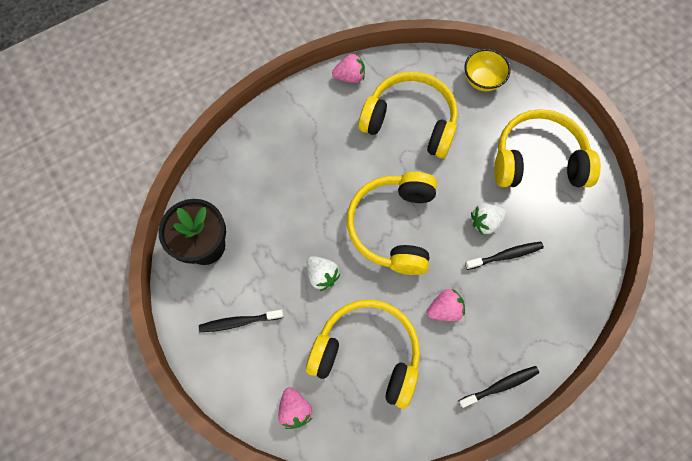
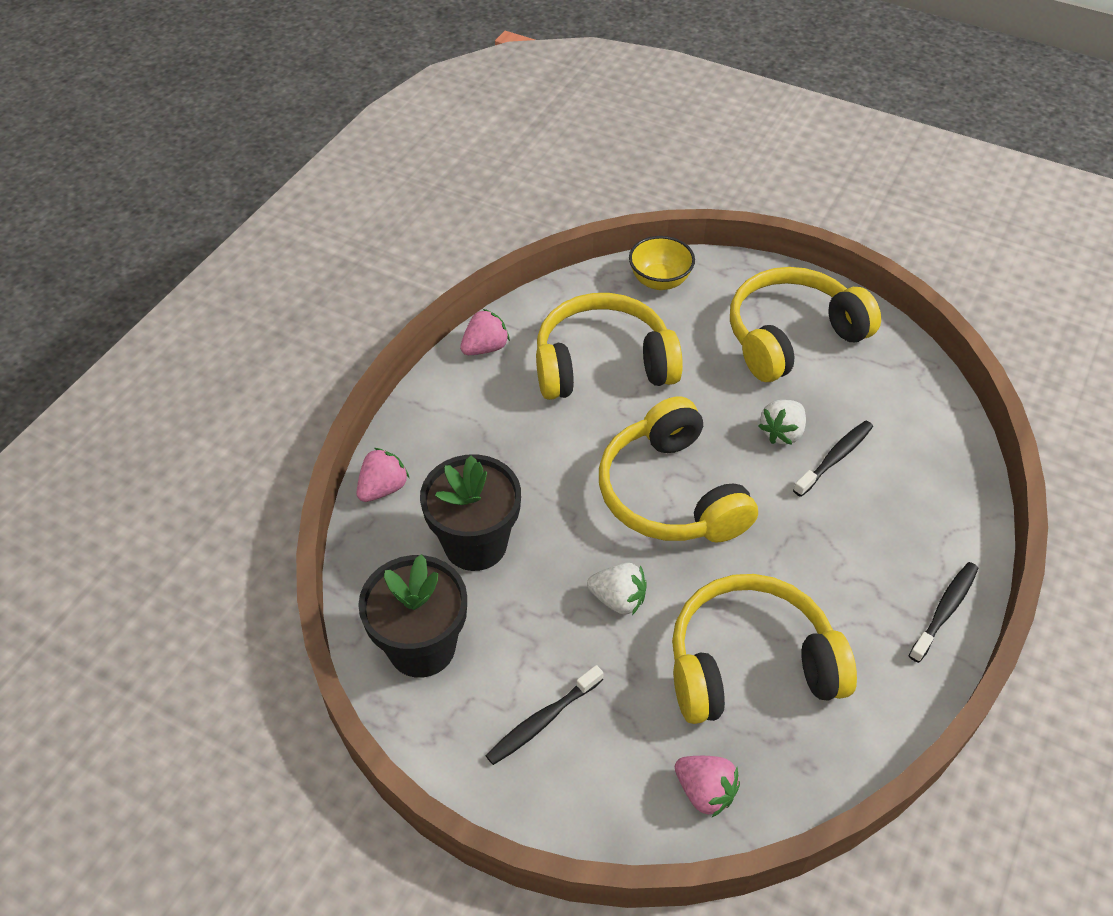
camera: 30 degrees left, 20 degrees down
pink strawberry [427,289,465,321] -> pink strawberry moved to [356,448,409,502]
none -> black flower pot [420,454,521,571]

